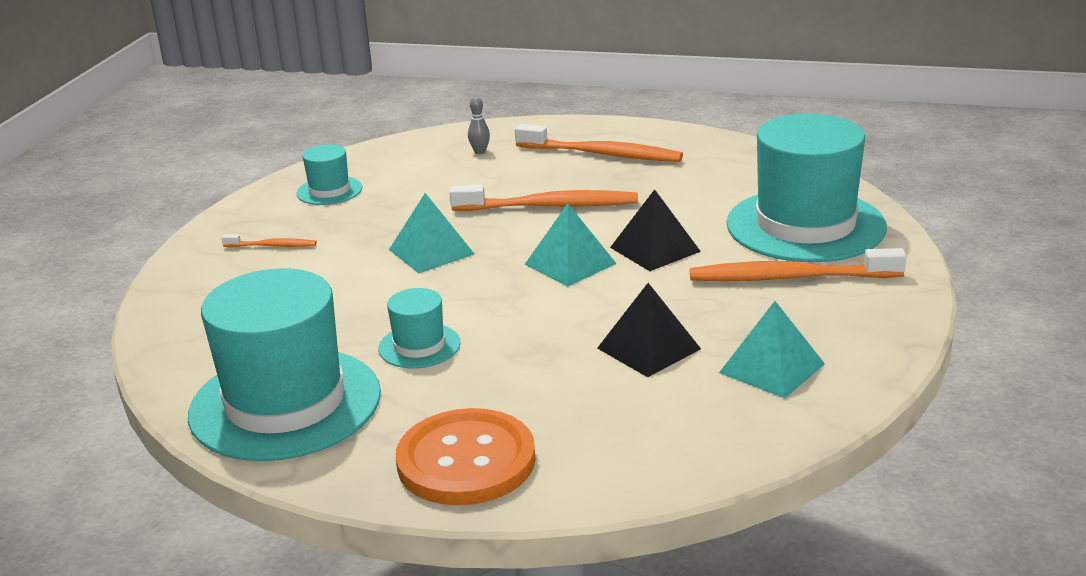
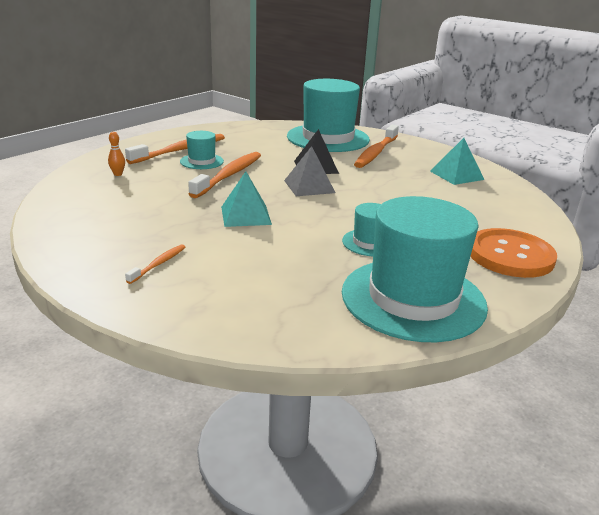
camera: 70 degrees left, 0 degrees up
turquoise hat [296,144,362,205] -> turquoise hat moved to [180,131,224,169]
grey bowling pin [468,96,490,154] -> orange bowling pin [108,132,125,176]
turquoise pyramid [525,203,617,287] -> grey pyramid [284,146,336,196]
black pyramid [597,283,701,377] -> none

